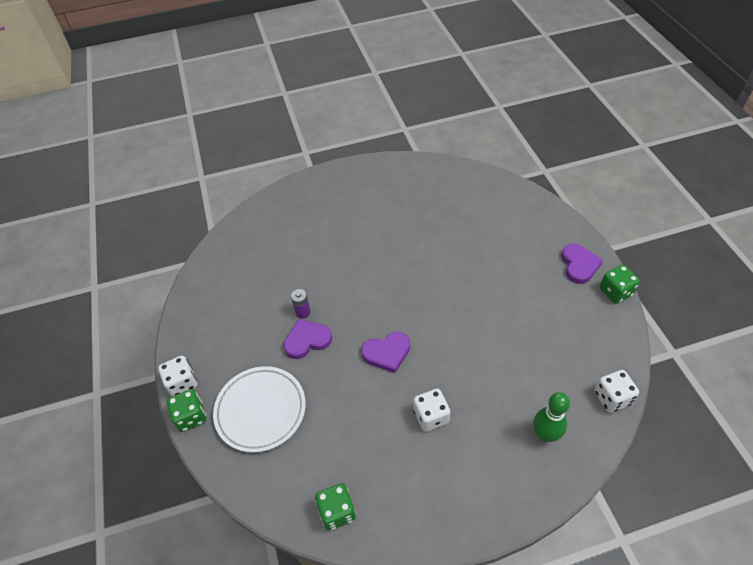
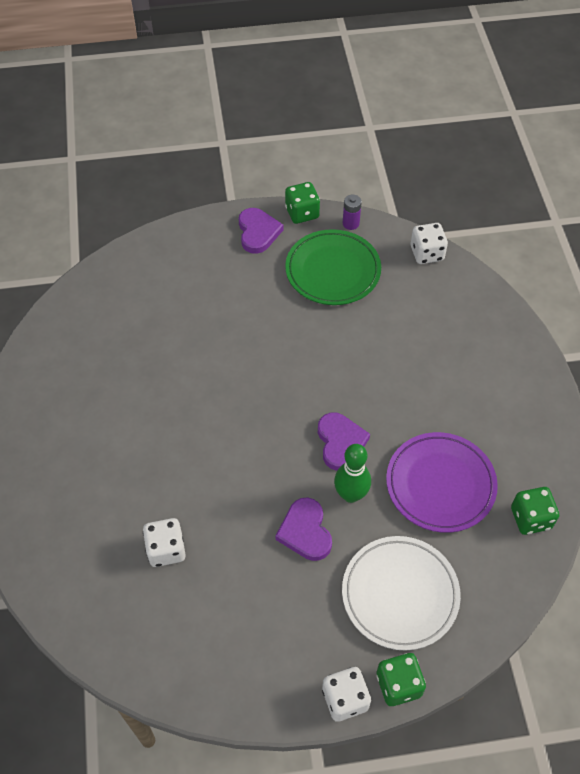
camera: 85 degrees left, 5 degrees up
purple battery [291,289,311,319] -> purple battery moved to [343,195,362,230]
white dice [413,389,450,432] -> white dice moved to [143,518,186,567]
green bowling pin [533,392,570,442] -> green bowling pin moved to [334,444,371,503]
purple heart [561,244,603,284] -> purple heart turned 75 degrees clockwise [239,208,284,254]
none -> green plate [285,229,381,305]
none -> purple plate [386,432,498,533]

